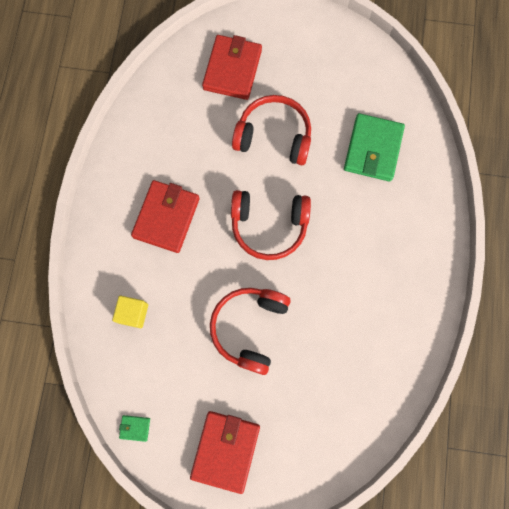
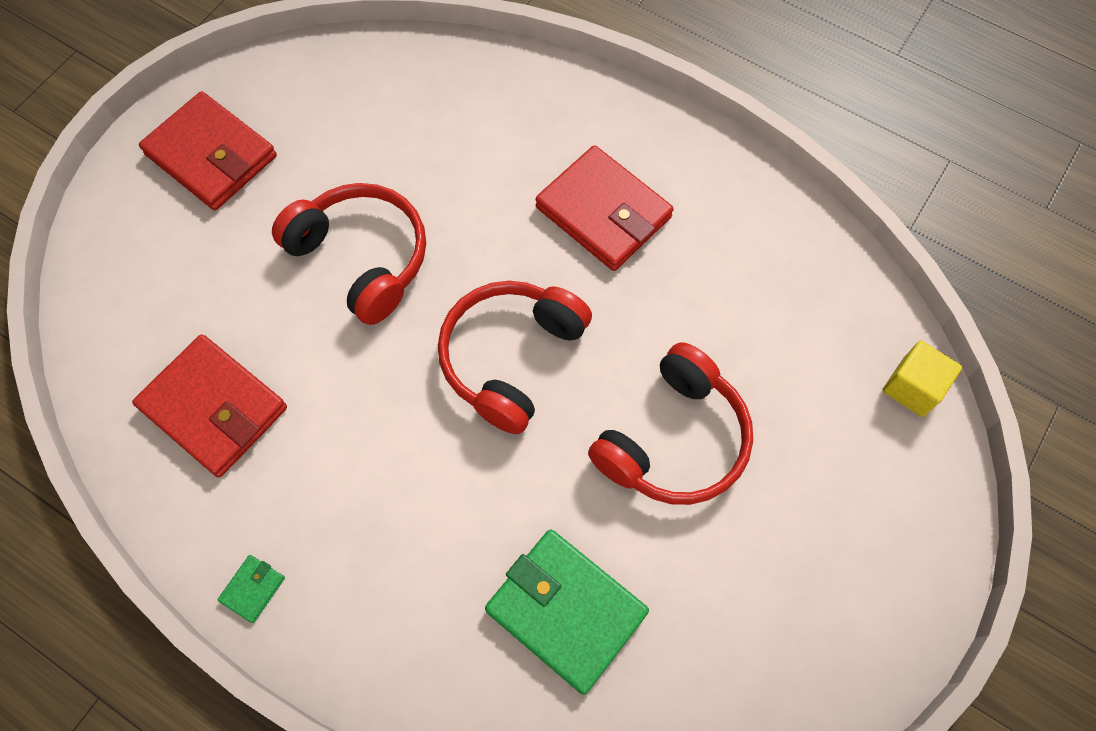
camera: 115 degrees right, 10 degrees down
yellow cube [112,295,148,329] -> yellow cube moved to [883,341,962,417]
green wallet [119,415,150,442] -> green wallet moved to [217,555,285,623]
red wallet [202,35,262,100] -> red wallet moved to [132,334,287,478]

